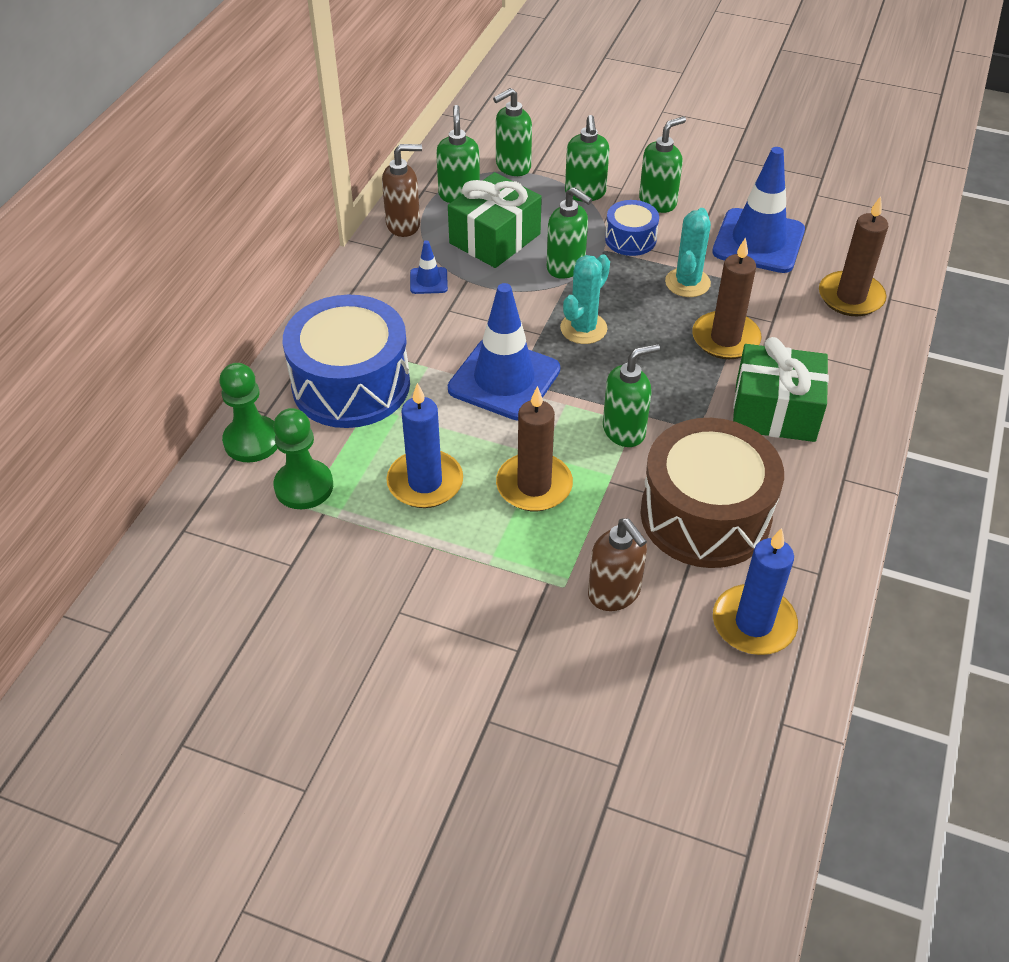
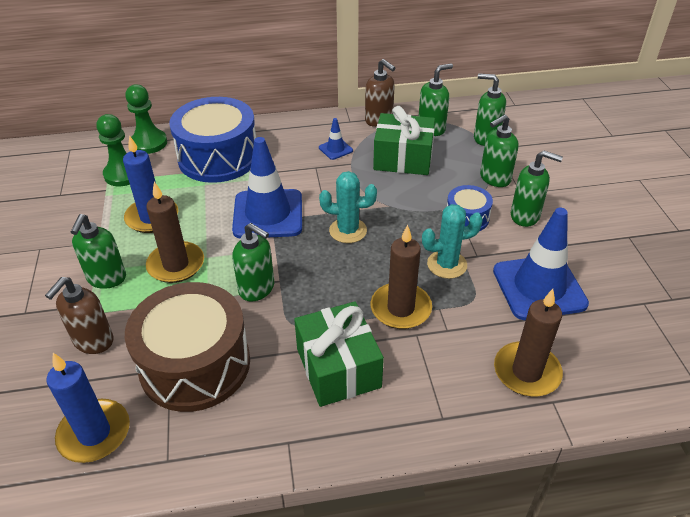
camera: 60 degrees right, 5 degrees down
green soap dispenser [547,187,593,279] -> green soap dispenser moved to [71,214,126,289]

